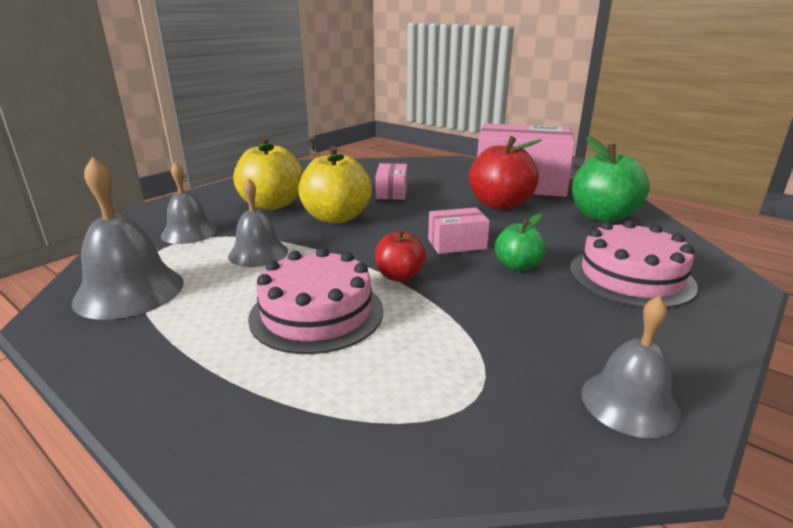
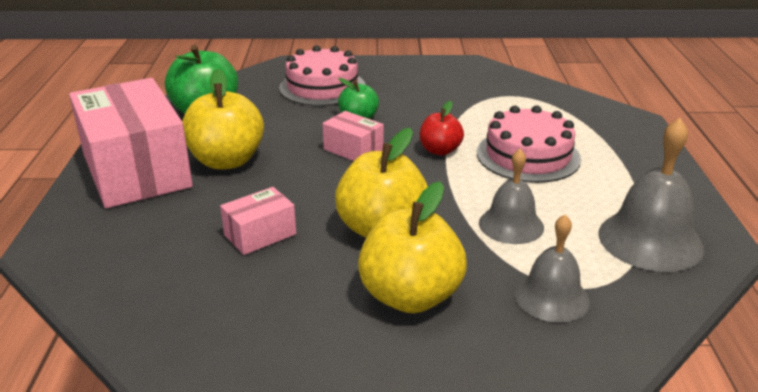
camera: 130 degrees left, 5 degrees up
red apple [469,136,542,210] -> yellow apple [182,69,264,169]
grey bell [581,296,682,438] -> none

